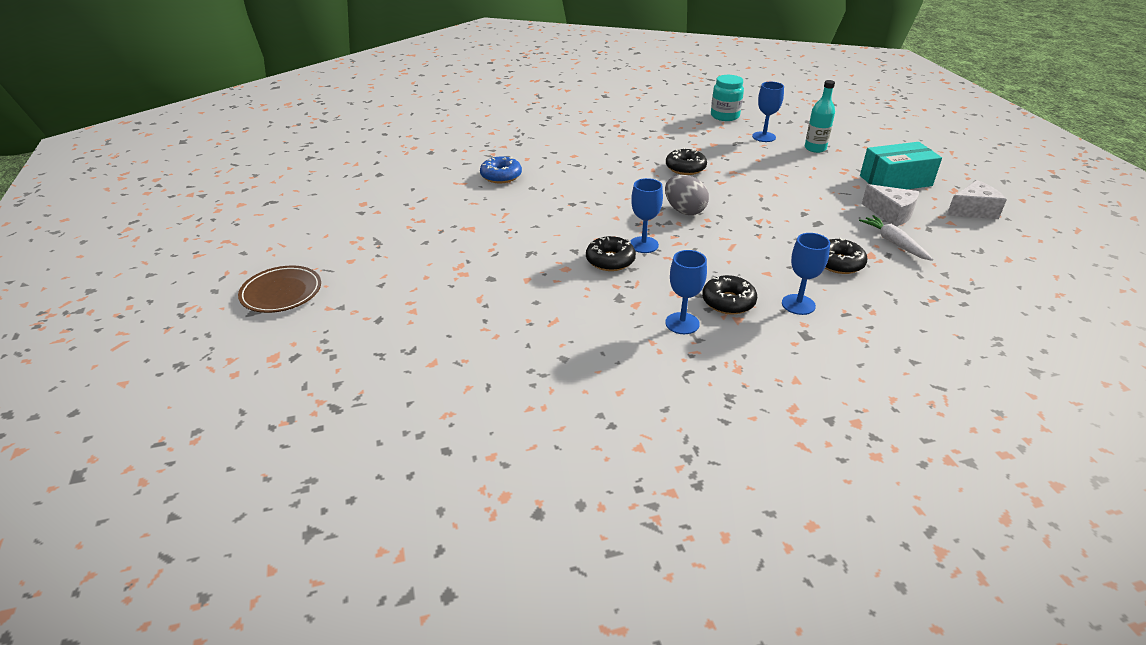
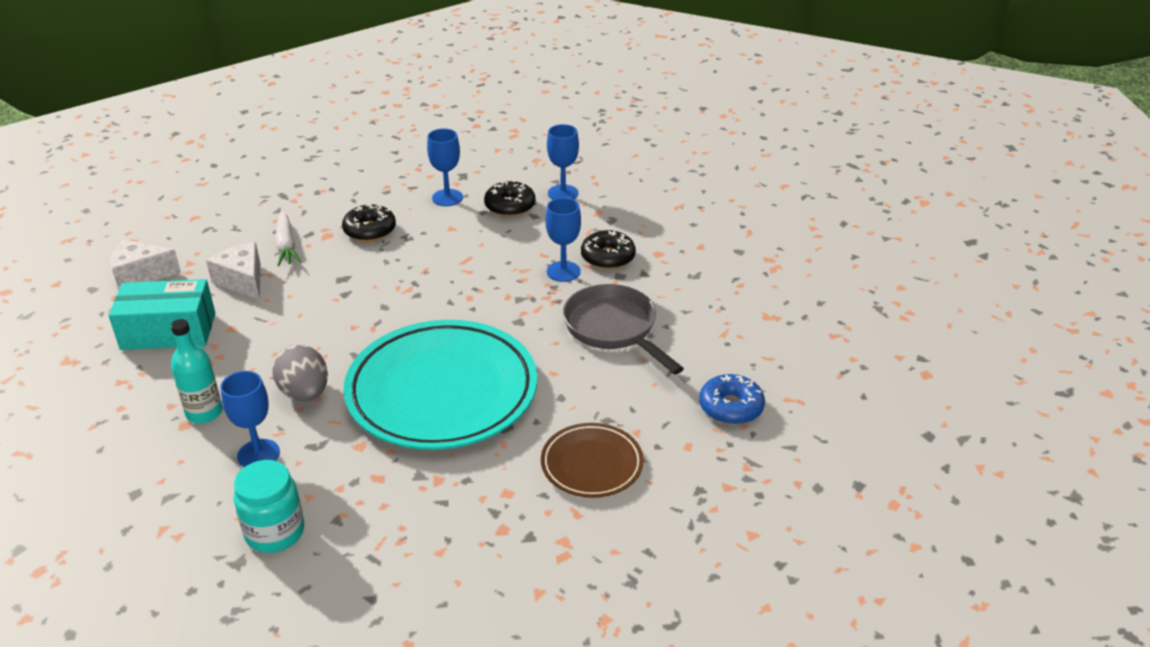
camera: 170 degrees left, 0 degrees up
brown plate [238,265,321,313] -> brown plate moved to [541,423,644,498]
grey egg [665,175,709,215] -> grey egg moved to [272,344,328,401]
black donut [666,147,707,175] -> turquoise plate [344,320,537,450]
none -> grey pan [563,284,684,375]

